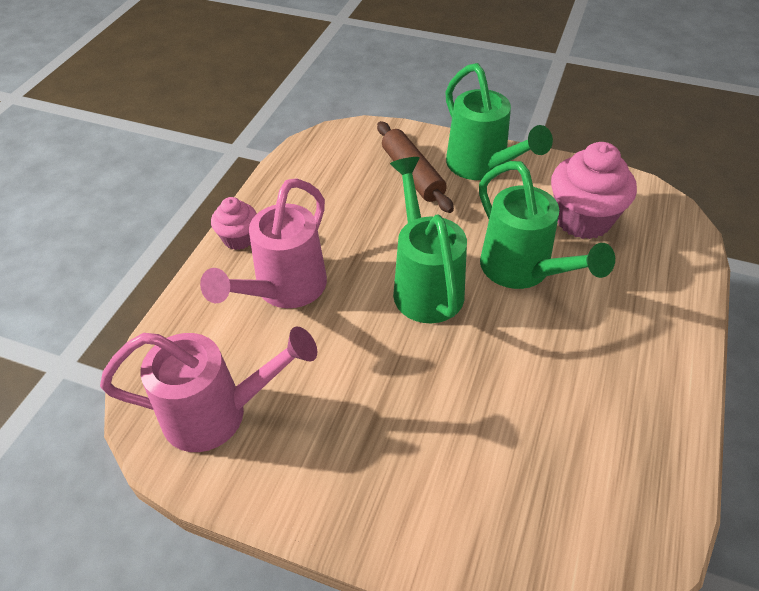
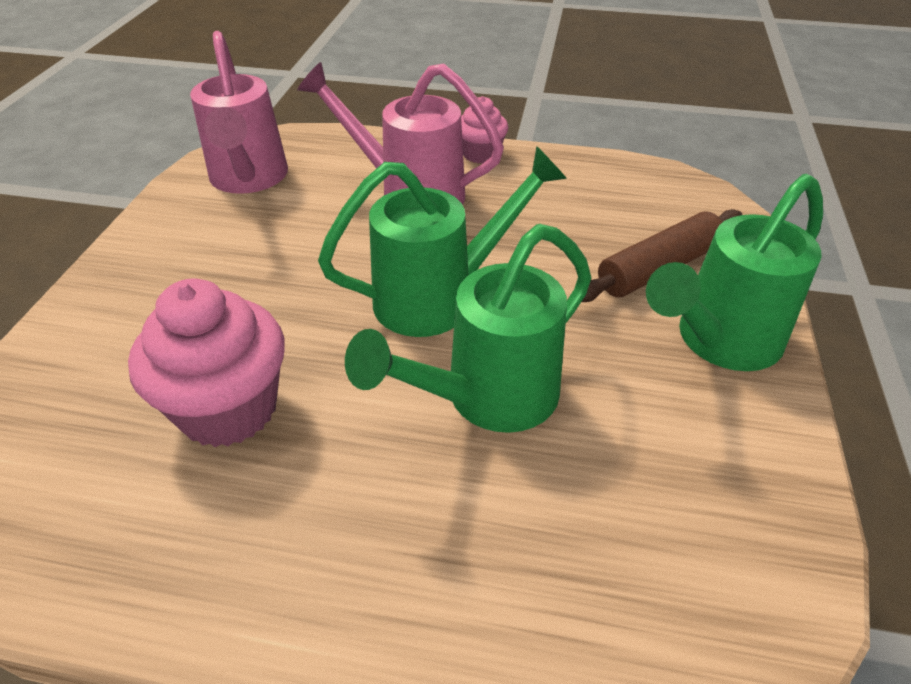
camera: 80 degrees right, 5 degrees down
pink cupcake [551,142,637,239] -> pink cupcake moved to [128,278,285,447]

